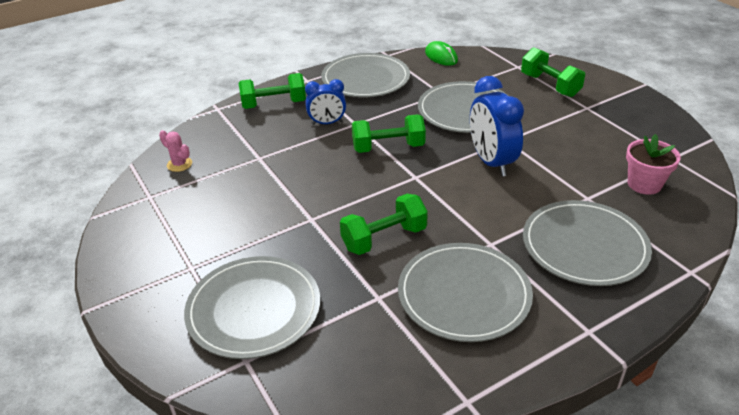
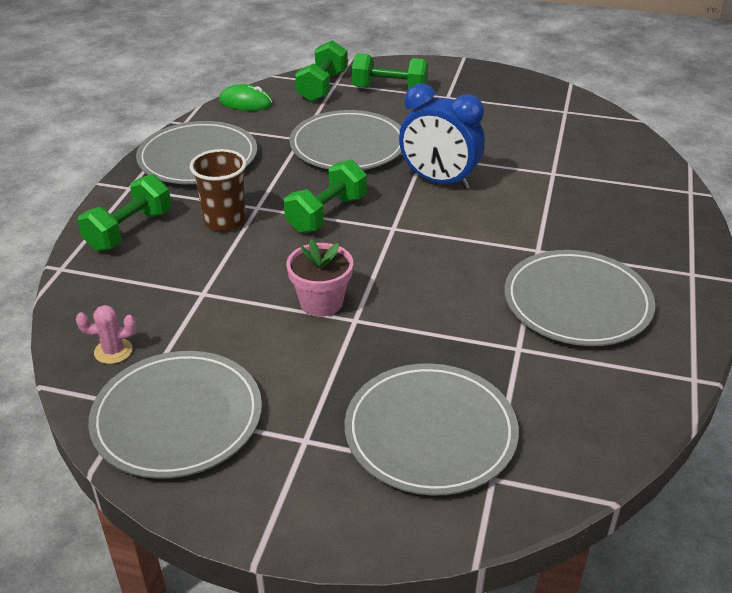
camera: 45 degrees left, 0 degrees up
blue clock [305,79,346,125] -> brown cup [190,149,247,231]
green dumbbell [340,194,428,255] -> green dumbbell moved to [295,40,347,102]
grey plate [523,200,652,286] -> grey plate moved to [88,351,262,479]
pink flower pot [626,134,681,195] -> pink flower pot moved to [286,239,353,317]

